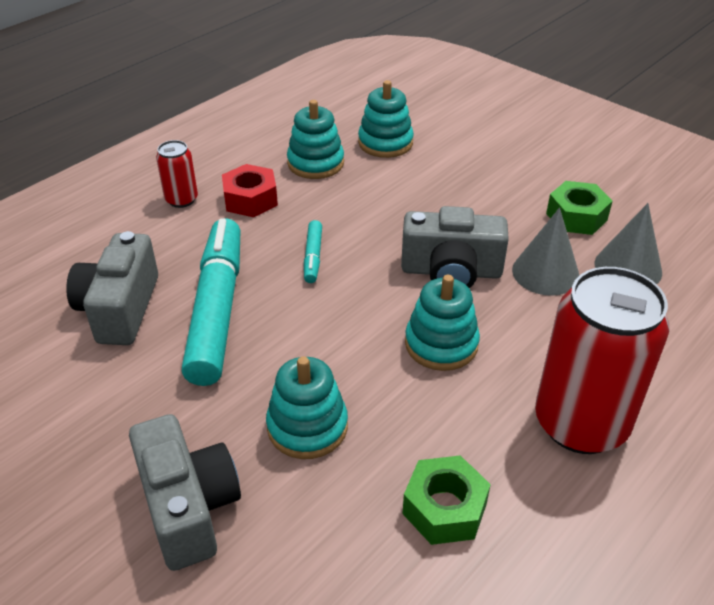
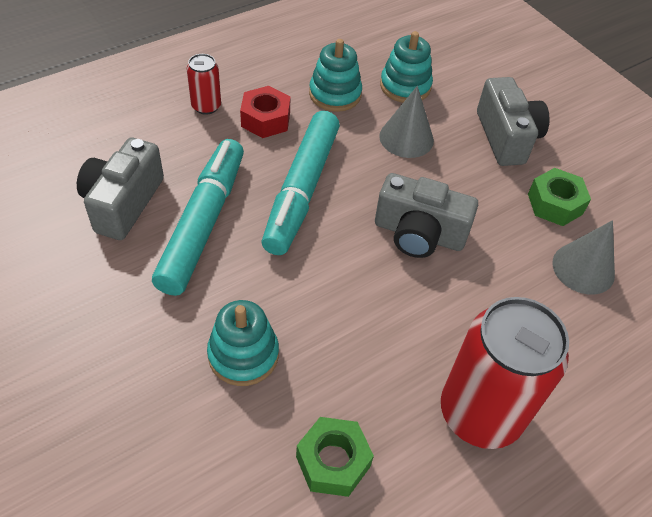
camera: 10 degrees right, 10 degrees up
grey camera [129,414,241,571] -> grey camera moved to [477,77,550,166]
turquoise marker [304,220,322,283] -> turquoise marker [261,111,340,255], size x2.34
turquoise stacking toy [405,275,480,371] -> none
grey cone [512,208,579,296] -> grey cone moved to [379,86,434,158]

